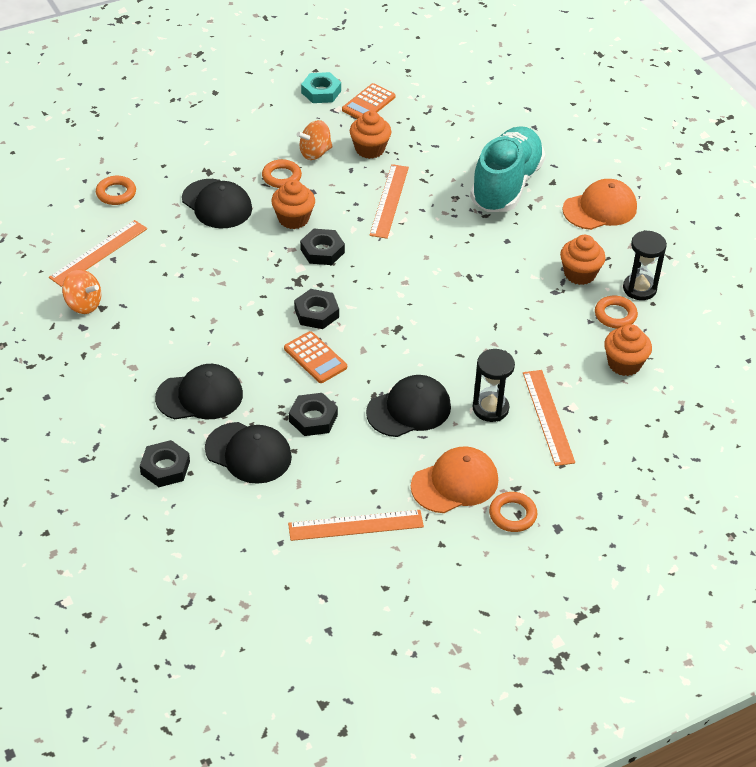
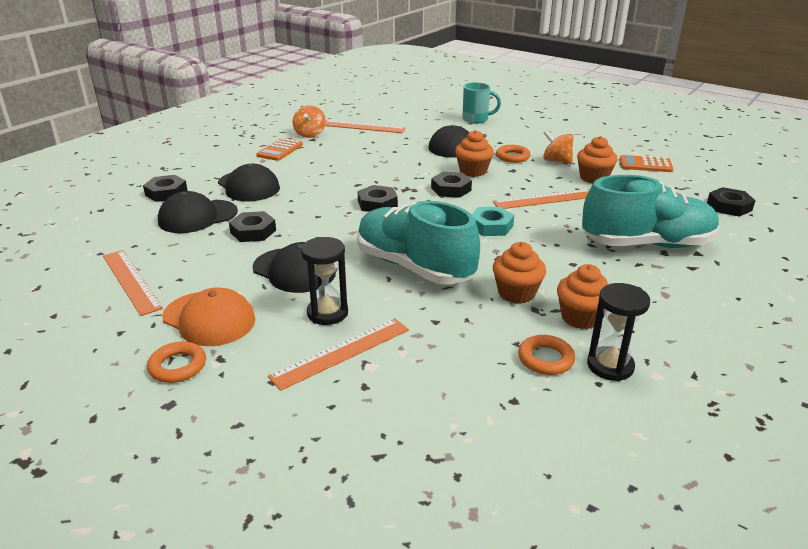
camera: 65 degrees right, 15 degrees down
orange ring [96,176,136,205] -> none
black cap [205,422,292,484] -> black cap turned 60 degrees clockwise [158,191,238,233]
orange calculator [284,331,347,383] -> orange calculator moved to [256,138,303,161]
turquoise nut [301,72,341,103] -> turquoise nut moved to [472,207,514,236]
orange cap [562,179,637,230] -> none
orange cupcake [604,324,652,376] -> orange cupcake moved to [493,242,546,304]
none -> turquoise shoe [357,201,480,285]
none -> turquoise mug [462,82,501,123]
none -> black nut [707,187,756,217]

